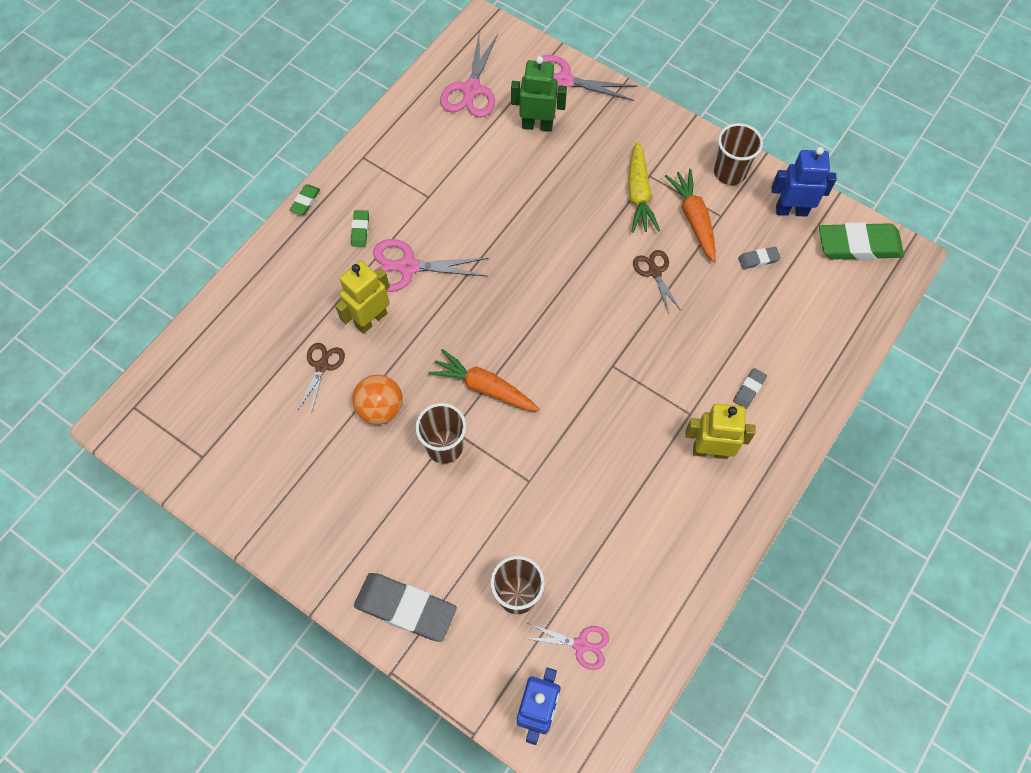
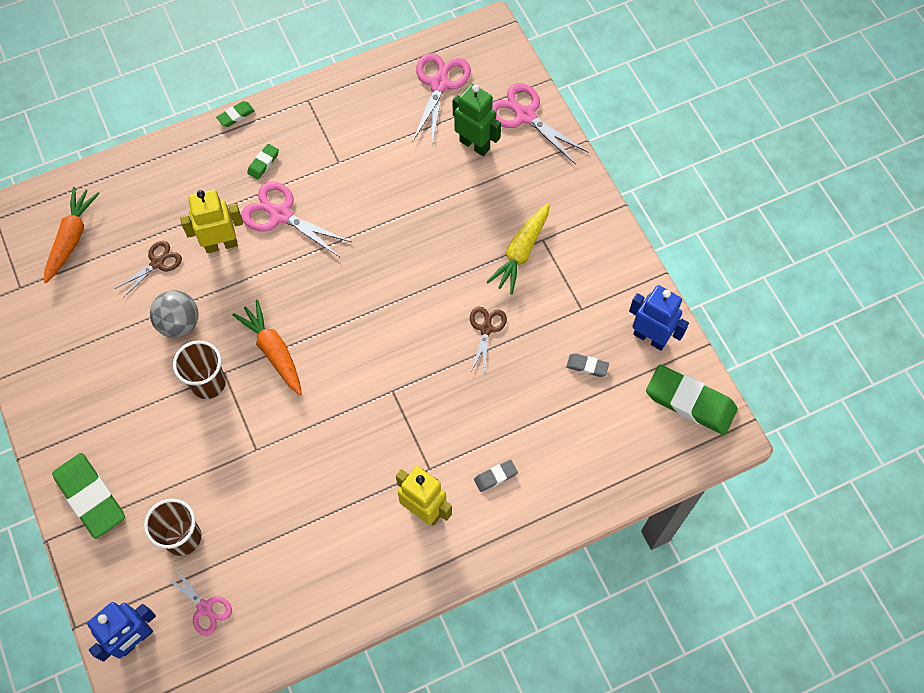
camera: 30 degrees right, 0 degrees up
orange ball [353,375,403,424] -> grey ball [150,290,199,338]
grey eraser [354,573,457,642] -> green eraser [52,453,125,539]
pink scissors [440,34,498,118] -> pink scissors turned 150 degrees clockwise [413,53,471,146]
orange carrot [665,169,716,262] -> orange carrot moved to [44,187,100,283]
brown cup [714,123,763,185] -> none

